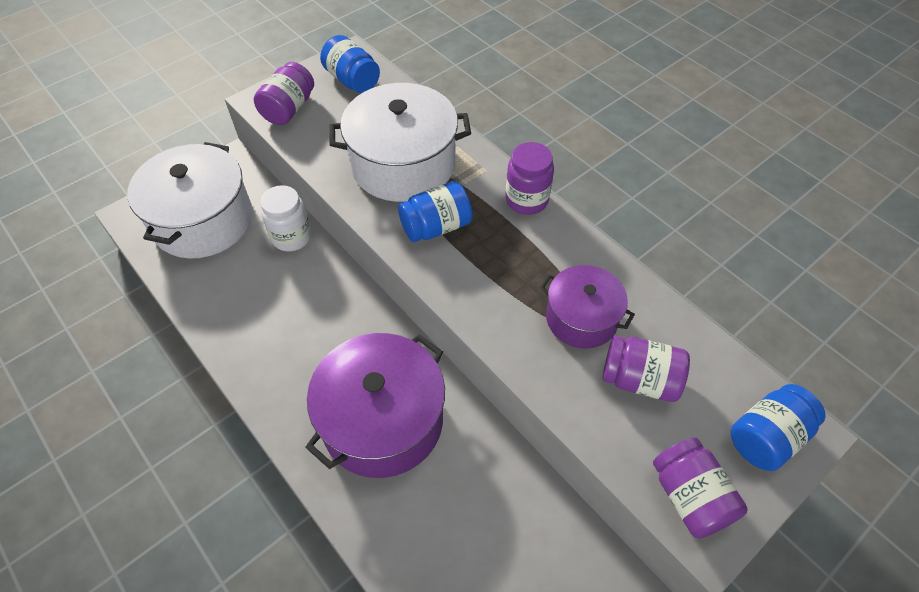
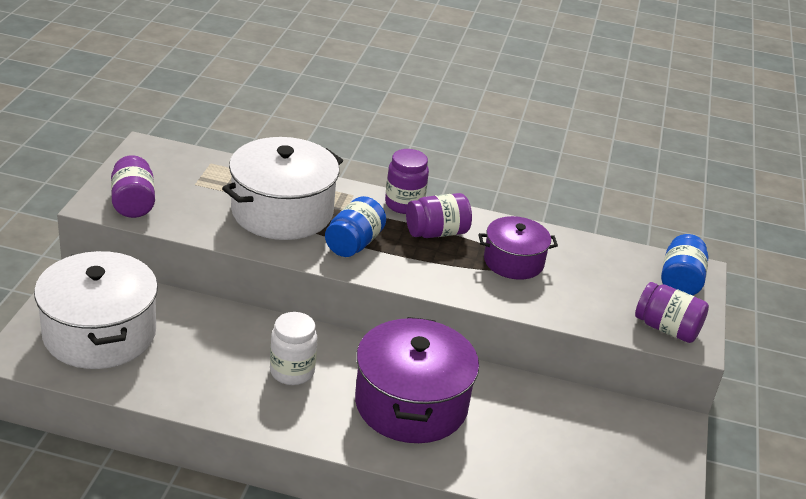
camera: 40 degrees left, 20 degrees down
white jar [260,185,312,251] -> white jar moved to [270,312,317,385]
blue jar [320,35,380,93] -> none
purple jar [603,336,690,402] -> purple jar moved to [406,193,472,238]

